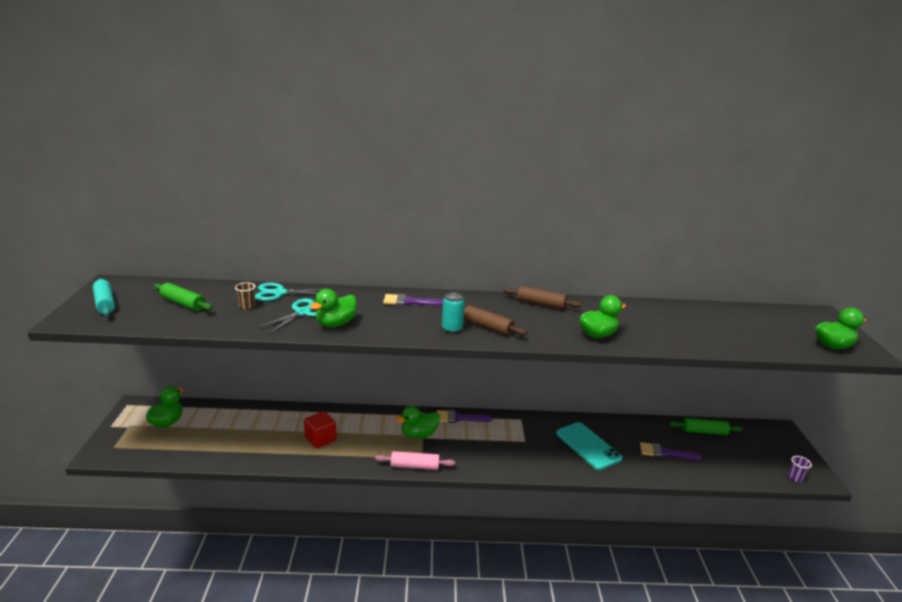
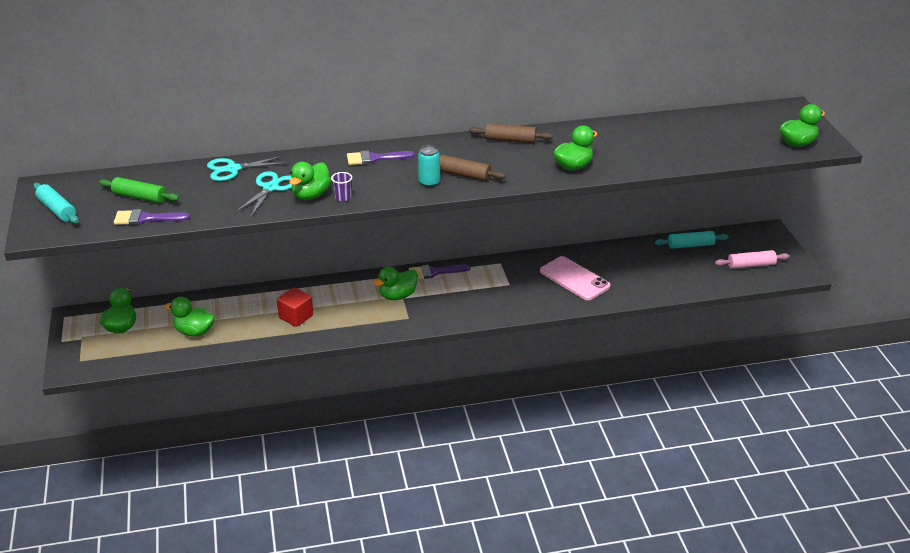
camera: 10 degrees left, 10 degrees up
brown cup [235,282,256,309] -> none
pink rolling pin [375,451,455,470] -> pink rolling pin moved to [715,250,790,269]
turquoise phone [556,422,622,470] -> pink phone [540,256,611,300]
purple brush [640,442,702,460] -> purple brush moved to [114,209,190,225]
green rolling pin [670,418,743,435] -> turquoise rolling pin [655,231,728,249]
purple cup [788,456,812,482] -> purple cup moved to [331,172,352,202]
none -> green duck [164,297,215,337]

